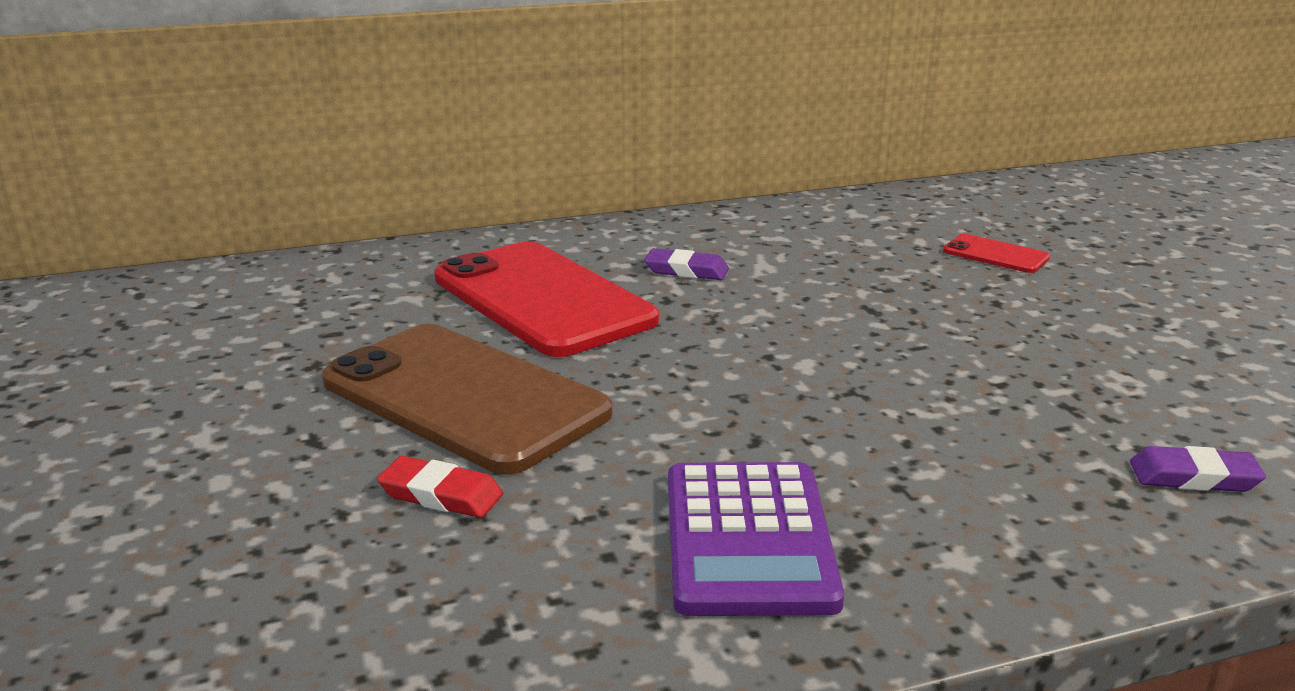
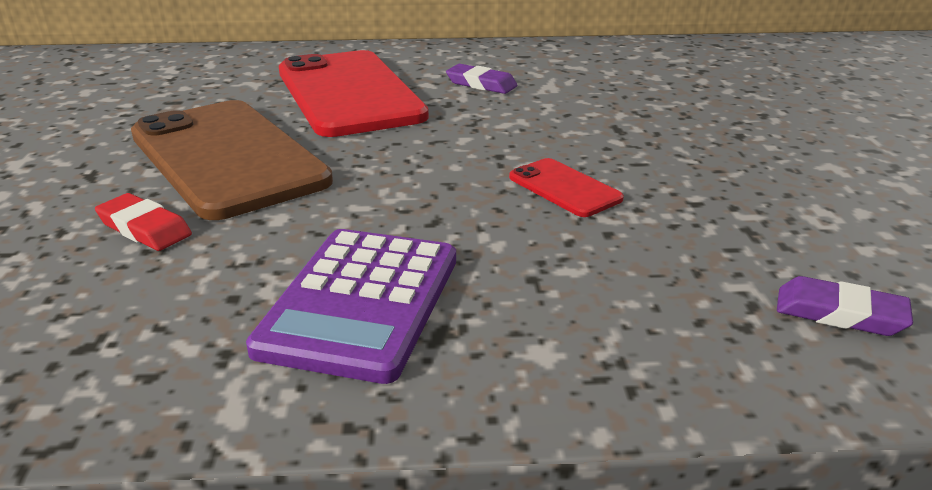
camera: 15 degrees right, 5 degrees up
red phone [943,234,1050,273] -> red phone moved to [509,158,624,217]

